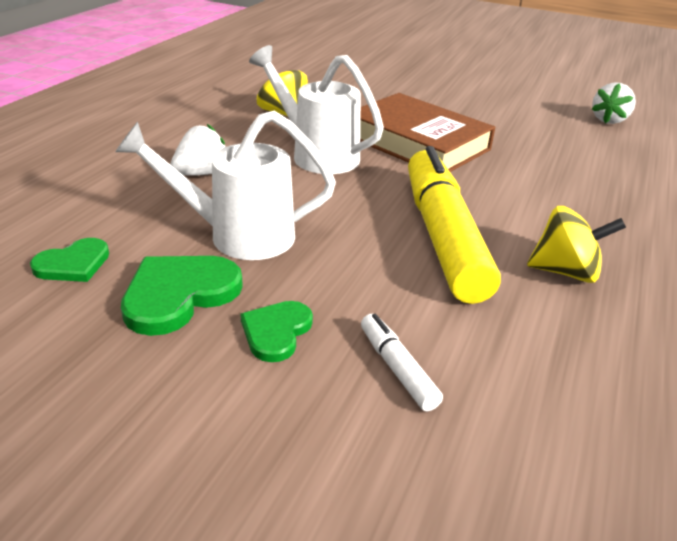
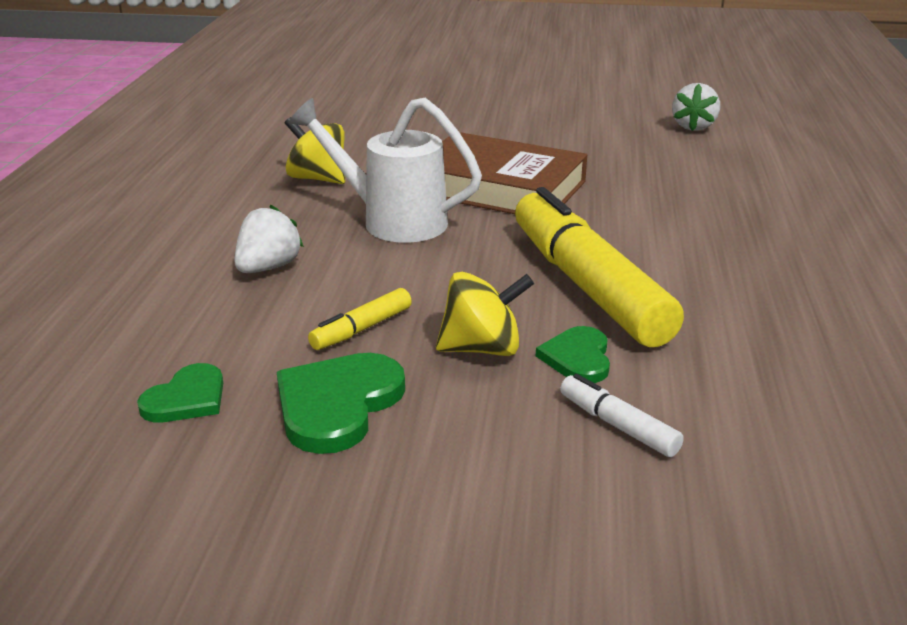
camera: 15 degrees left, 5 degrees down
white watering can [115,111,336,260] -> yellow marker [308,288,412,350]
green heart [240,301,313,362] -> green heart moved to [536,326,610,383]
yellow spinning top [527,206,626,283] -> yellow spinning top moved to [436,272,534,356]

